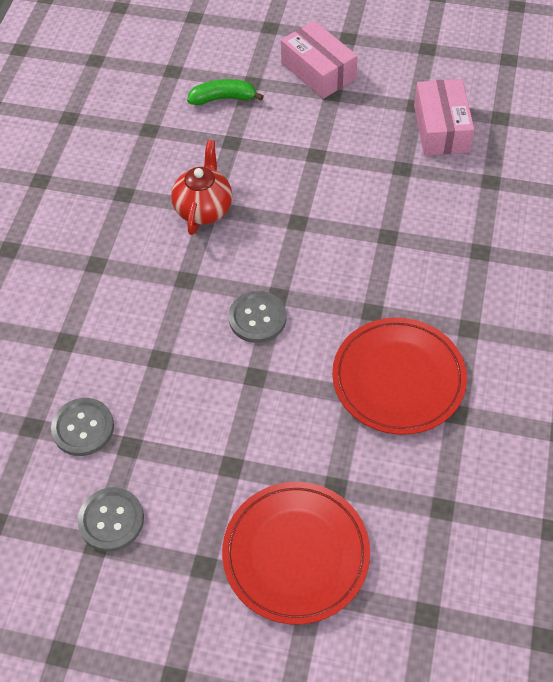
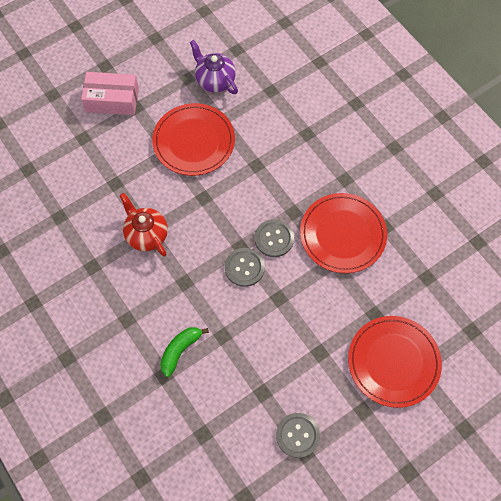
camera: 50 degrees left, 10 degrees up
grey button [51,398,114,456] -> grey button moved to [255,219,294,257]
green banana [187,79,264,105] -> green banana moved to [160,327,209,377]
pink box [414,79,475,156] -> purple teapot [190,40,238,94]
none -> red plate [152,103,235,176]

